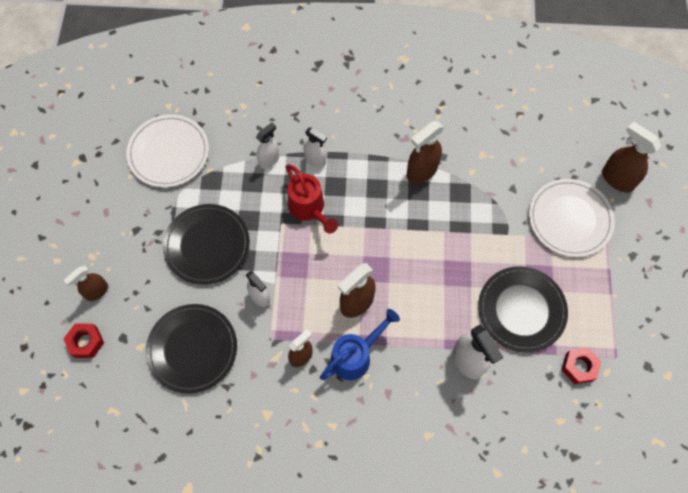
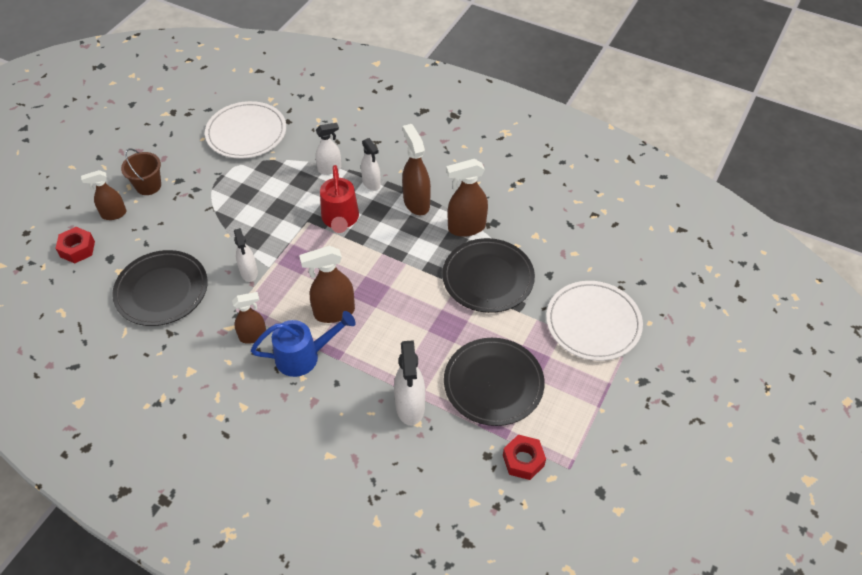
camera: 25 degrees right, 15 degrees down
black plate [163,204,250,285] -> black plate moved to [442,238,535,313]
brown spray bottle [602,122,661,192] -> brown spray bottle moved to [402,124,431,215]
none -> brown bucket [121,148,161,195]

